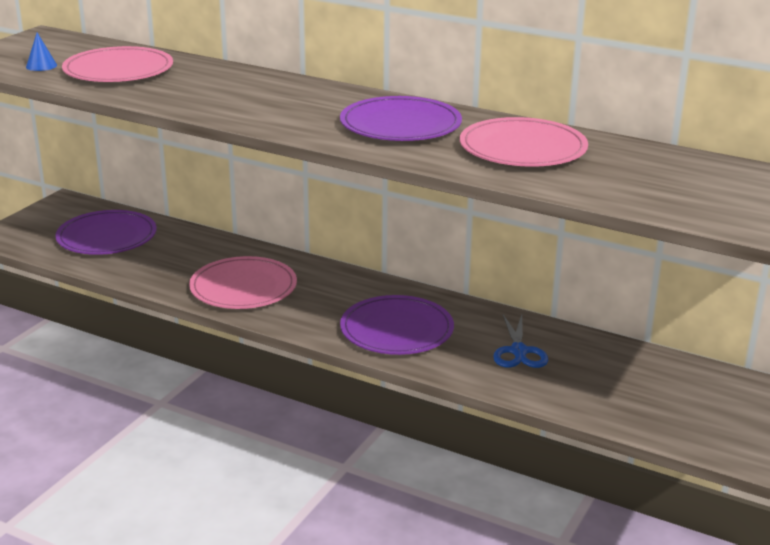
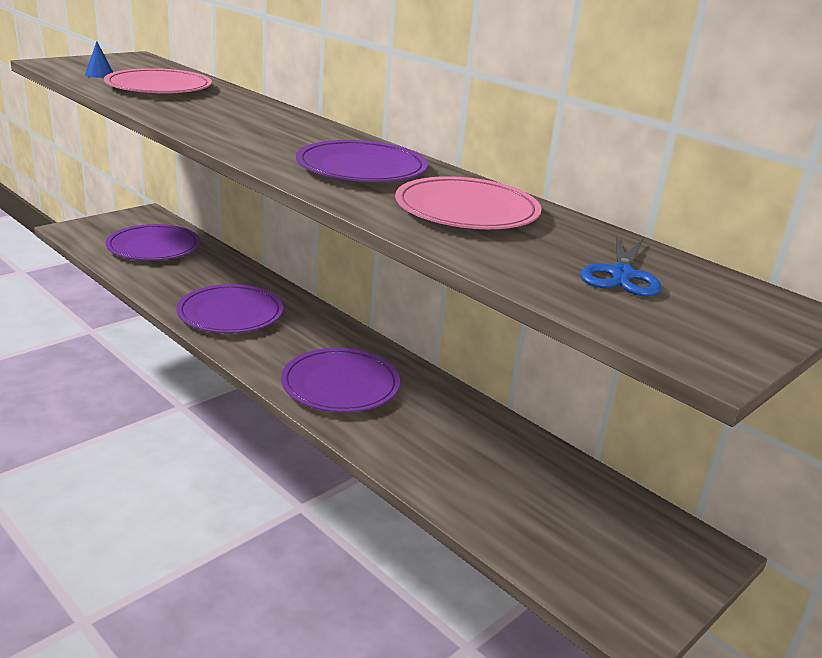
camera: 15 degrees right, 0 degrees up
pink plate [189,256,297,309] -> purple plate [177,284,283,333]
blue scissors [493,314,548,368] -> blue scissors moved to [581,235,662,297]

